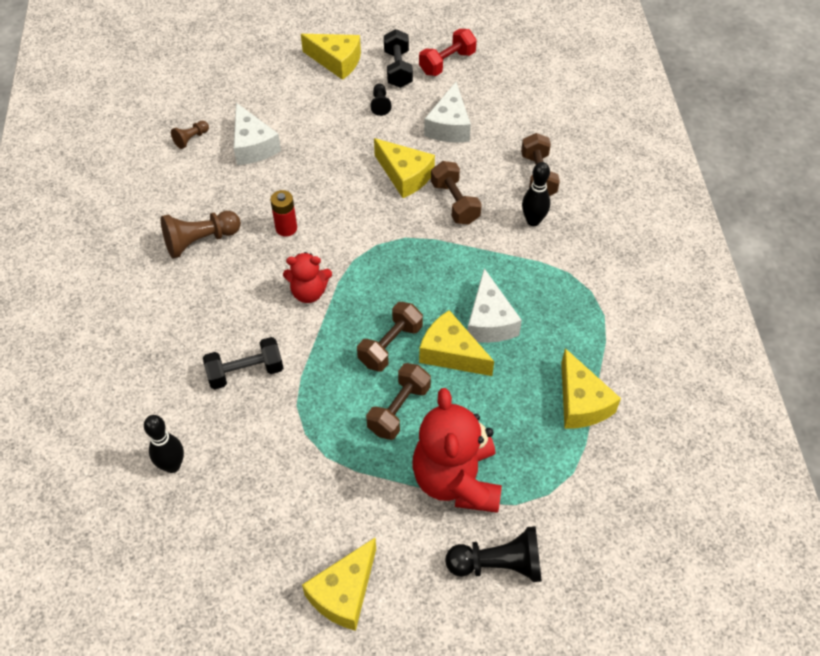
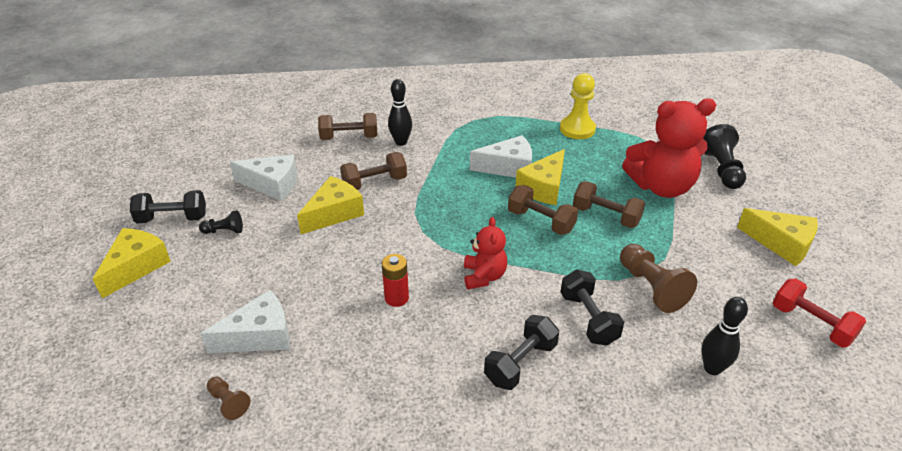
camera: 90 degrees left, 15 degrees down
brown pawn [161,211,241,259] -> brown pawn moved to [620,244,697,313]
red dumbbell [419,29,477,76] -> red dumbbell moved to [773,279,866,348]
yellow cheese [561,348,621,429] -> yellow pawn [560,73,596,139]
none -> black dumbbell [484,315,559,390]

